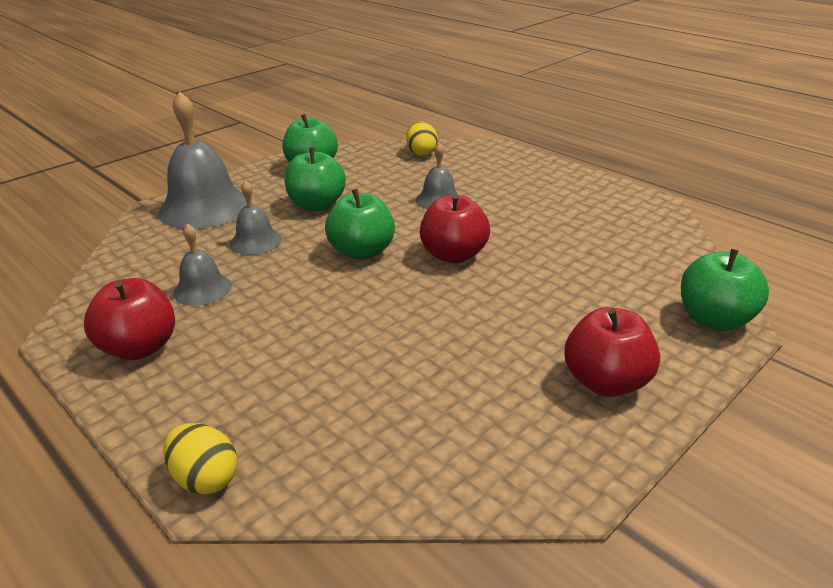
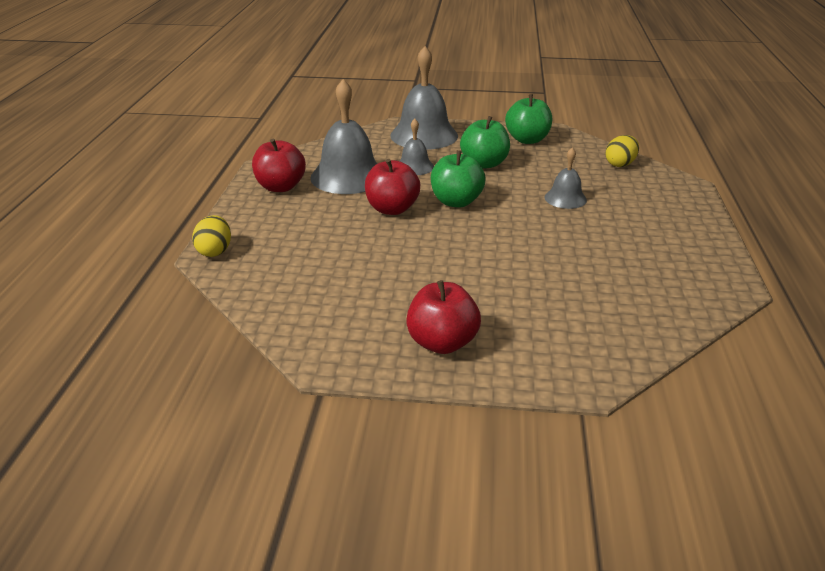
camera: 50 degrees right, 0 degrees up
grey bell [173,223,232,306] -> grey bell [310,79,377,194], size x1.90
red apple [420,194,490,263] -> red apple moved to [365,159,420,215]
green apple [681,249,769,331] -> none

